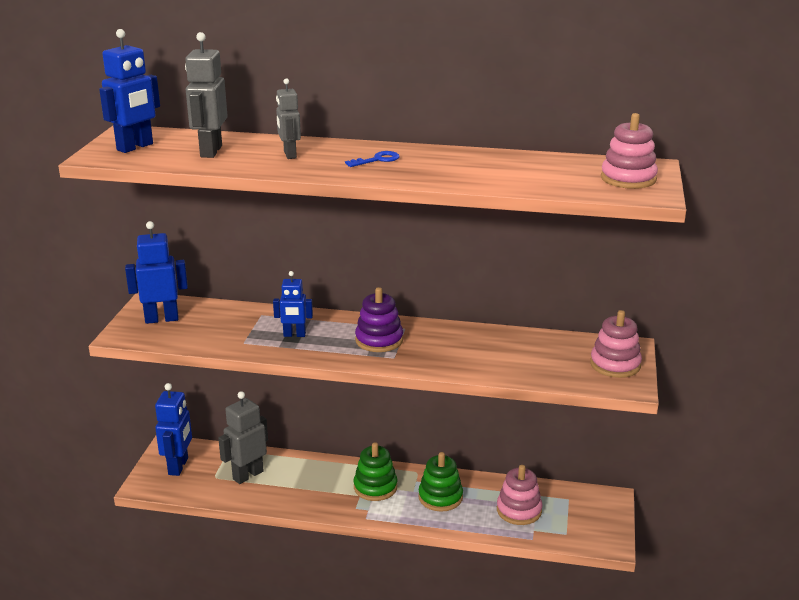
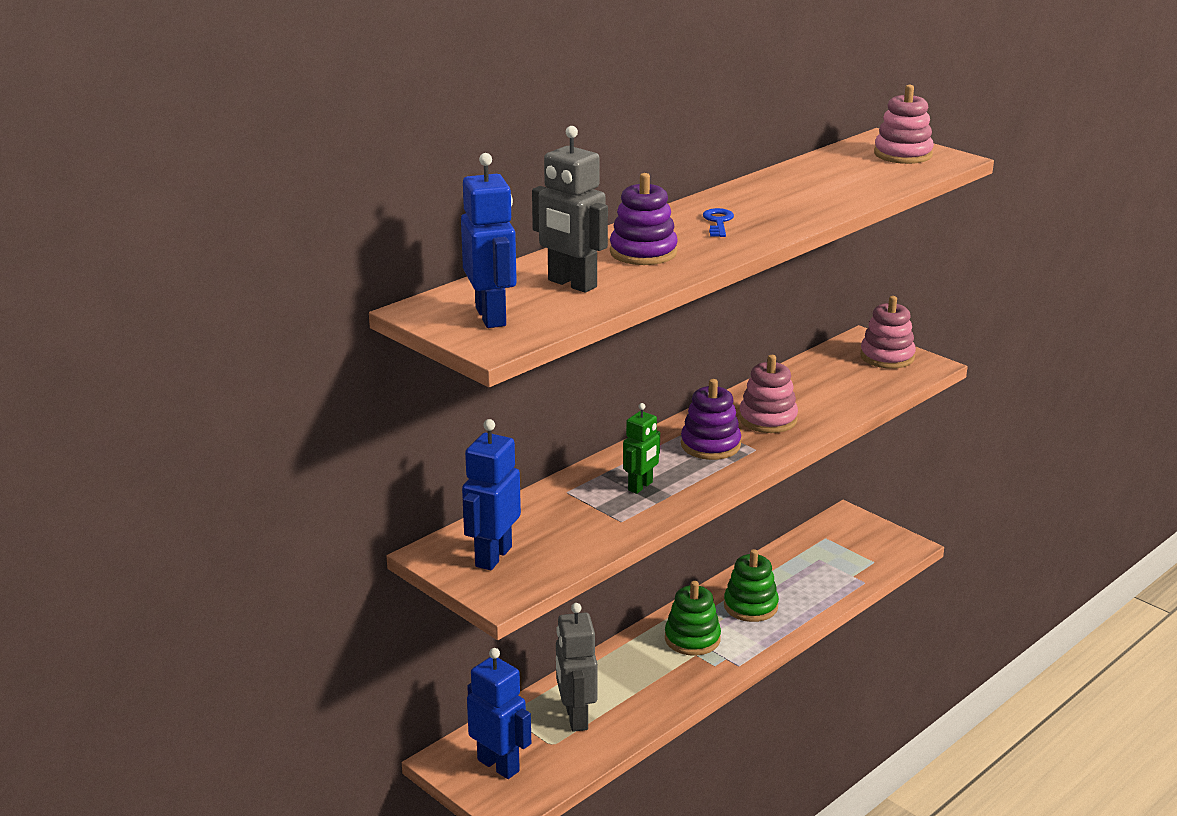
camera: 55 degrees left, 0 degrees up
blue robot [273,271,313,337] -> green robot [623,403,660,494]
grey robot [276,78,301,159] -> purple stacking toy [610,173,678,265]
pink stacking toy [497,465,543,525] -> pink stacking toy moved to [739,355,798,433]

